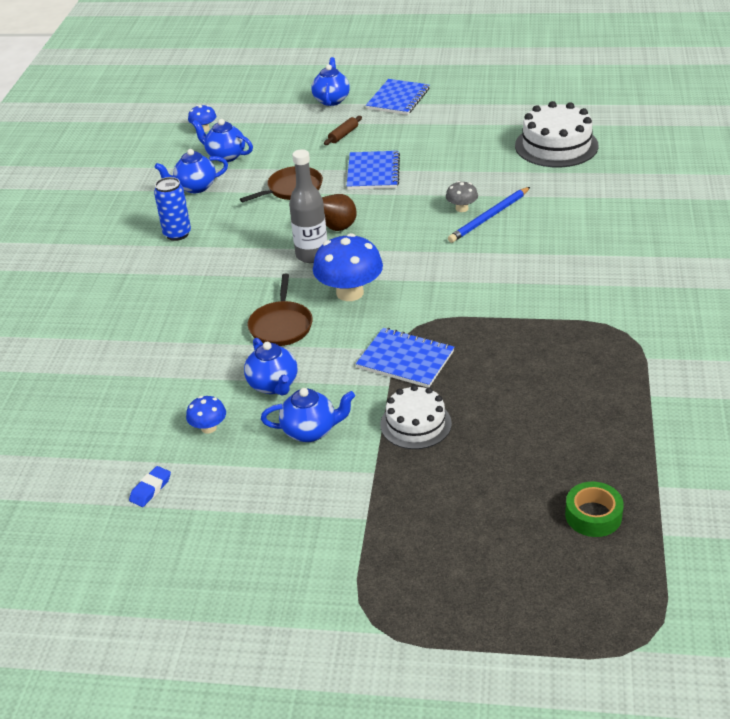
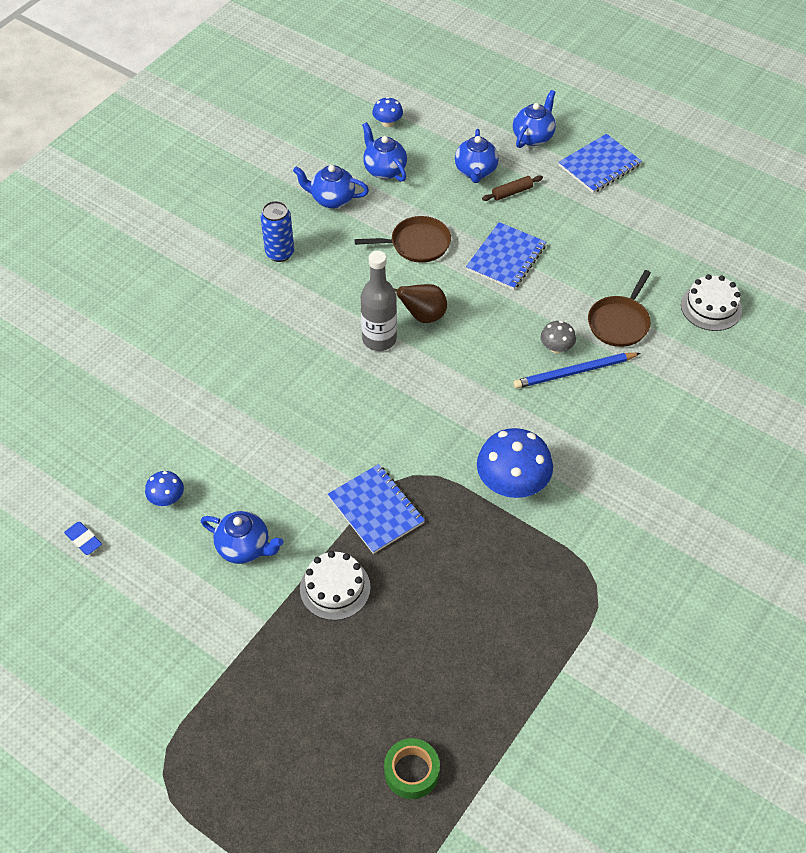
camera: 25 degrees right, 15 degrees up
blue eraser [129,466,171,507] -> blue eraser turned 75 degrees clockwise [64,522,102,555]
blue teapot [244,338,297,395] -> blue teapot moved to [455,129,499,183]
brown pan [248,274,313,346] -> brown pan moved to [588,270,651,347]
blue mushroom [313,233,383,301] -> blue mushroom moved to [477,428,553,498]
white cake [515,101,599,167] -> white cake [681,274,742,331], size x0.64

